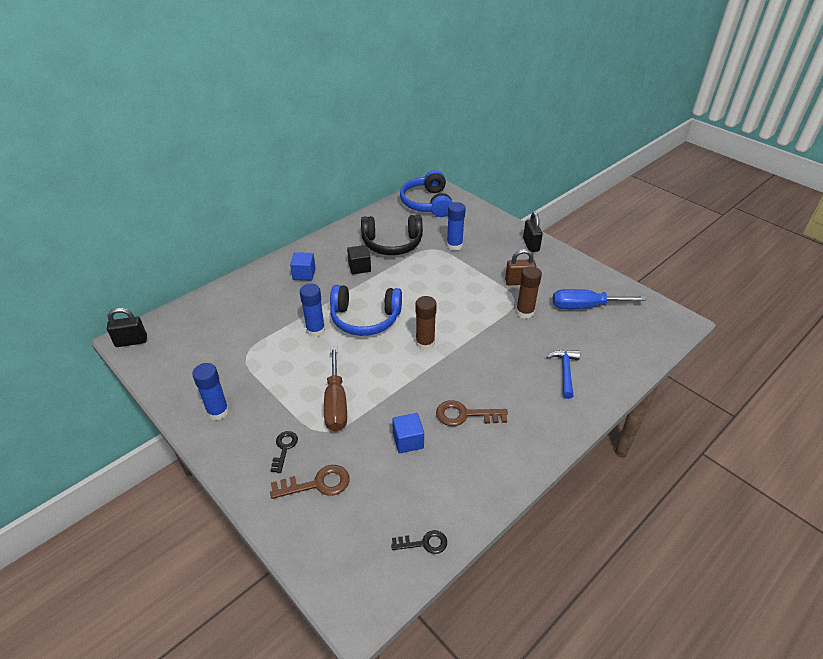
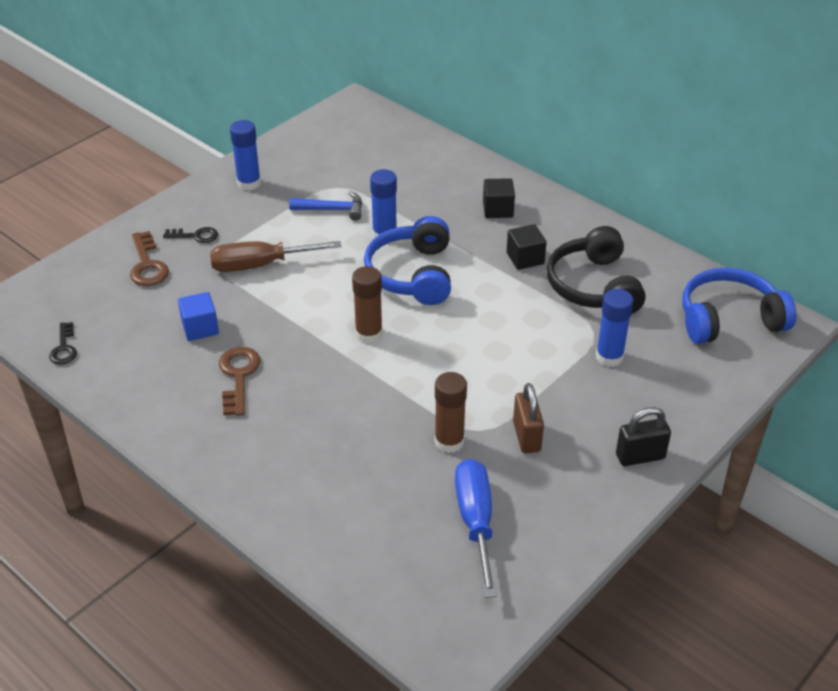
camera: 85 degrees right, 0 degrees up
black padlock [107,308,147,347] -> none
blue cube [290,252,316,281] -> black cube [483,178,515,218]
blue hammer [547,350,580,399] -> blue hammer moved to [289,191,362,221]

